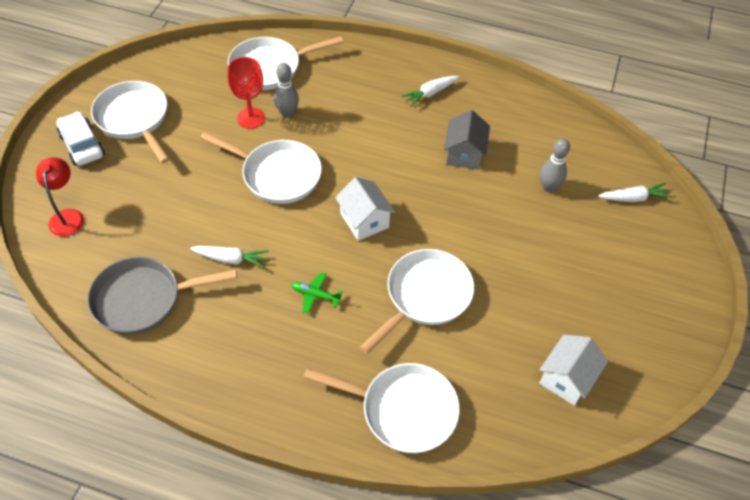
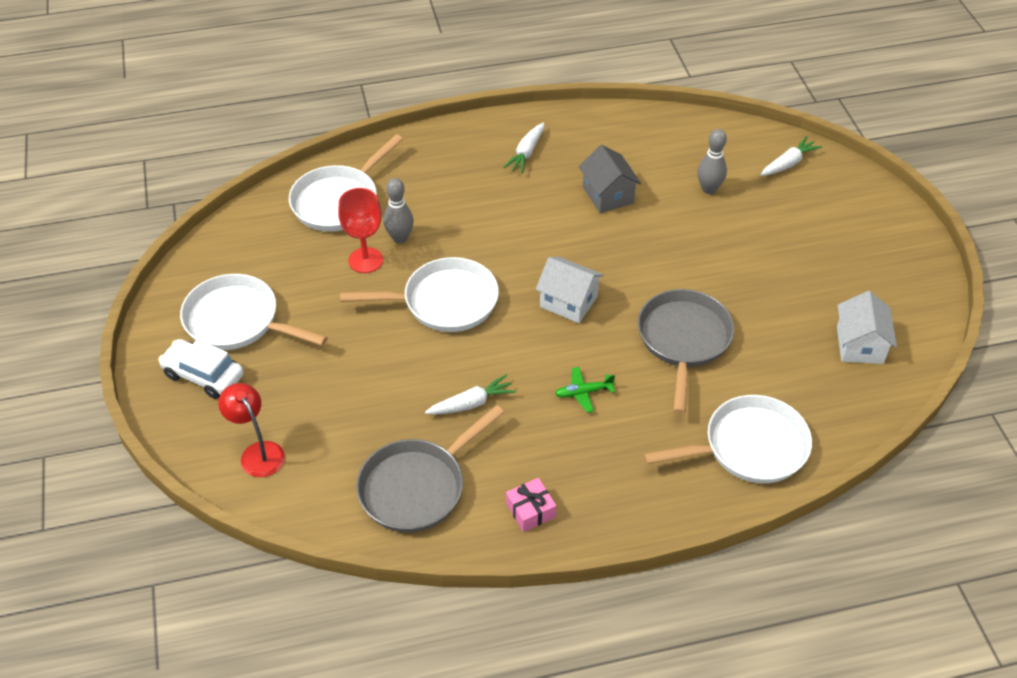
camera: 30 degrees left, 5 degrees down
white pan [360,249,474,354] -> grey pan [638,289,734,414]
none -> pink gift [506,478,556,532]

